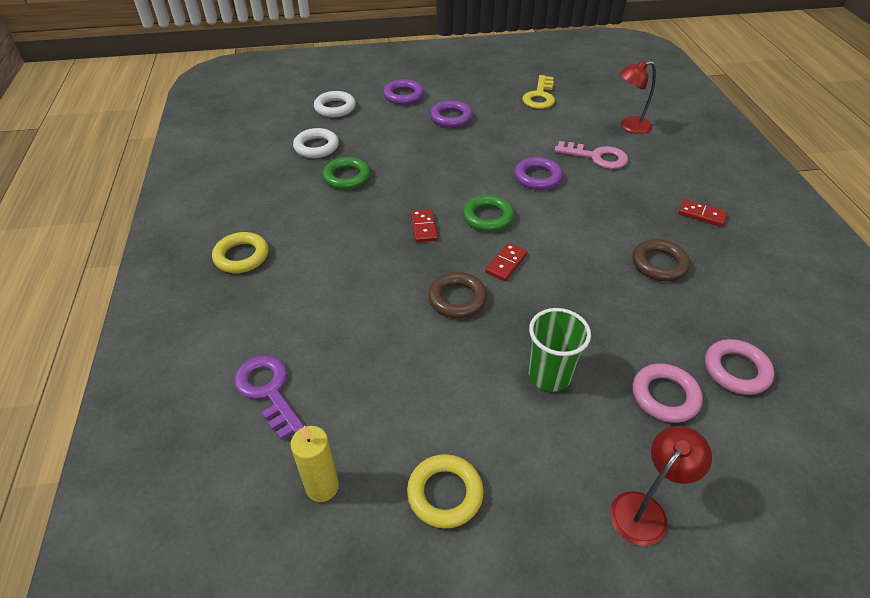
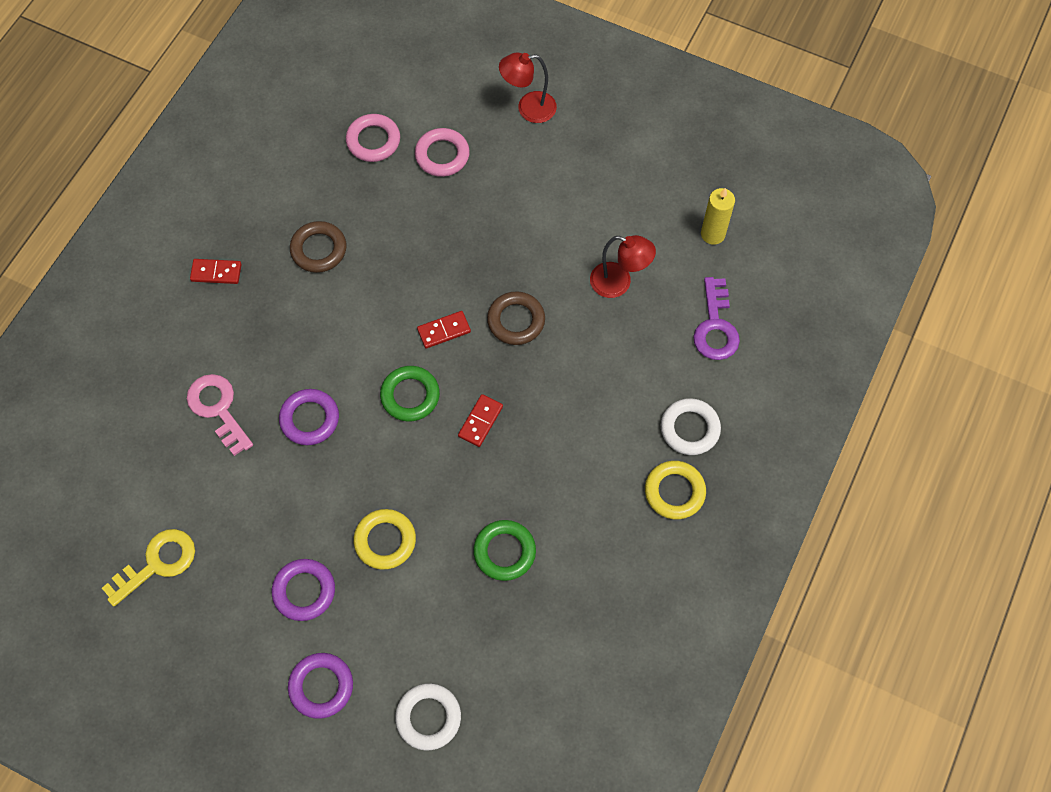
camera: 145 degrees left, 20 degrees up
white ring [293,128,339,158] -> white ring moved to [661,398,721,455]
yellow ring [407,454,484,529] -> yellow ring moved to [353,509,416,569]
green cup [528,308,591,391] -> none
red lamp [619,60,656,134] -> red lamp moved to [590,235,656,298]
red domino [679,199,728,227] -> red domino turned 60 degrees counterclockwise [190,259,242,284]

